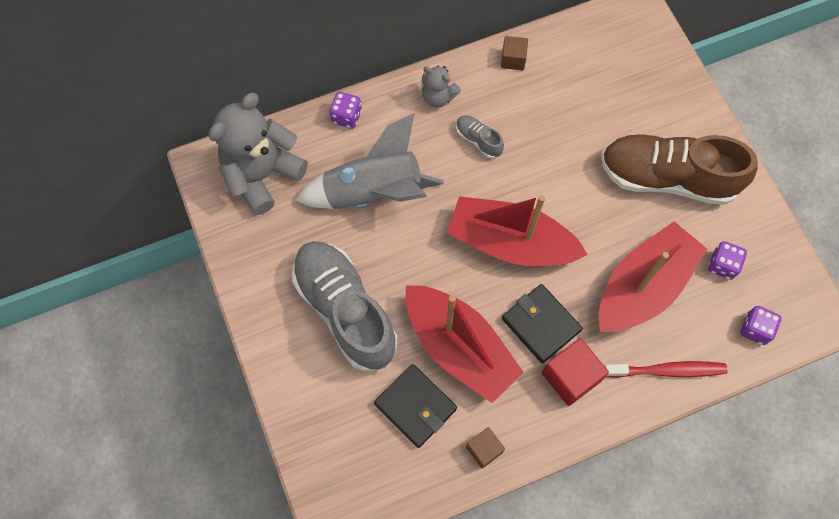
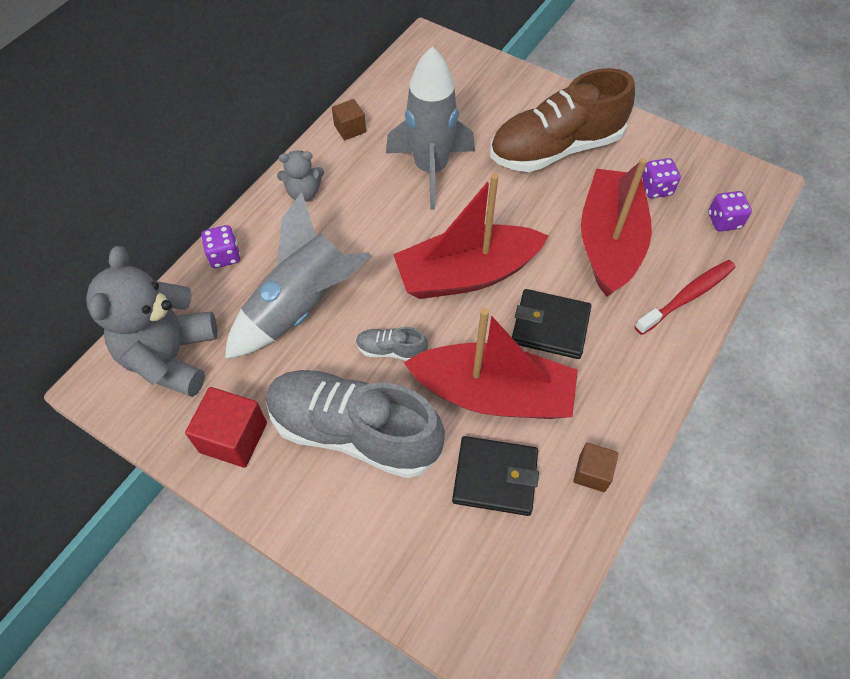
camera: 35 degrees left, 10 degrees down
grey shoe [456,115,504,159] -> grey shoe moved to [356,327,428,361]
red cube [542,338,609,406] -> red cube moved to [185,387,267,468]
none -> grey rocket [386,46,475,210]

